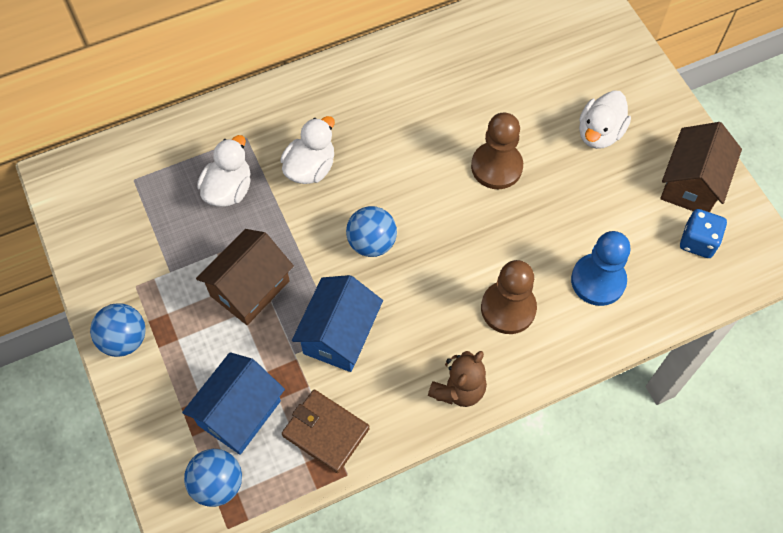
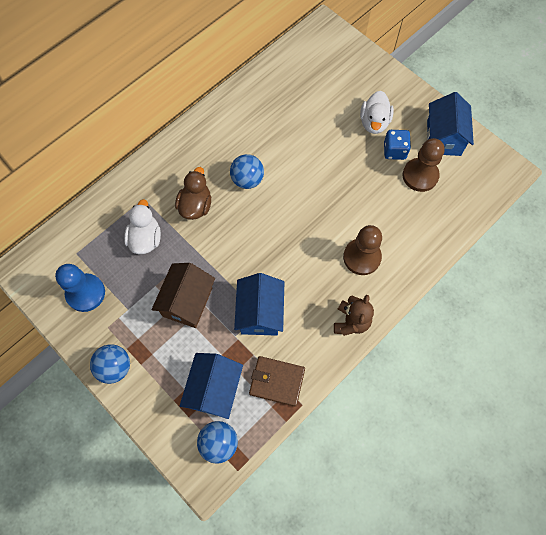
camera: 20 degrees left, 5 degrees up
white duck [280,116,335,184] -> brown duck [175,167,211,220]
blue ball [346,206,397,257] -> blue ball moved to [230,154,264,189]
brown pawn [471,112,523,189] -> brown pawn moved to [402,138,445,192]
blue pawn [571,231,631,306] -> blue pawn moved to [55,264,105,312]
brown house [660,122,742,212] -> blue house [427,92,474,156]
blue dice [680,209,727,258] -> blue dice moved to [384,130,411,160]

